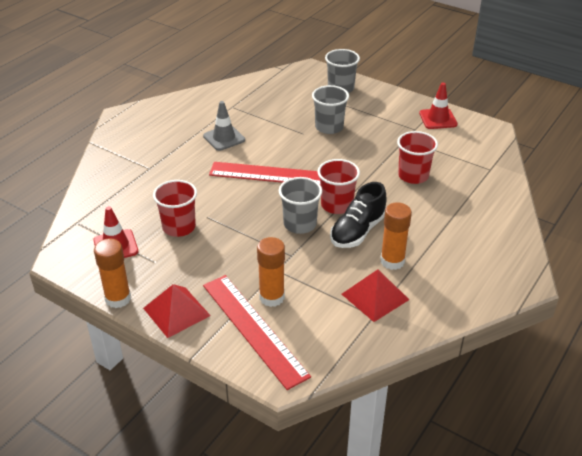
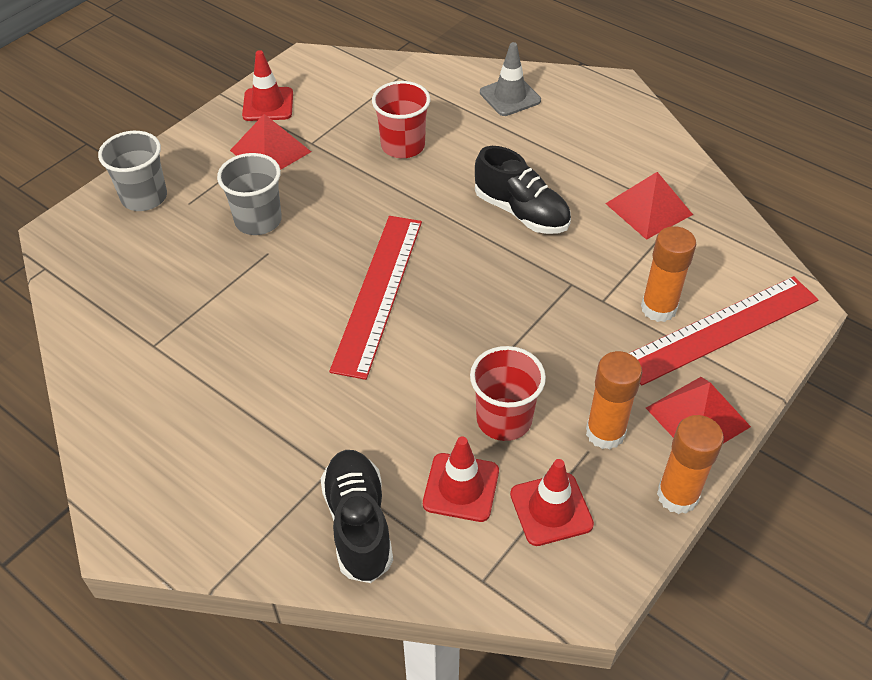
camera: 85 degrees left, 10 degrees up
grey traffic cone [203,101,245,151] -> grey traffic cone moved to [480,42,541,116]
grey cup [279,177,322,234] -> none
red cup [317,159,360,214] -> none
orange glue stick [380,202,412,270] -> orange glue stick moved to [586,351,642,450]
none -> red pyramid [230,114,311,170]
none -> black shoe [321,450,393,583]
none -> red traffic cone [423,436,499,522]

